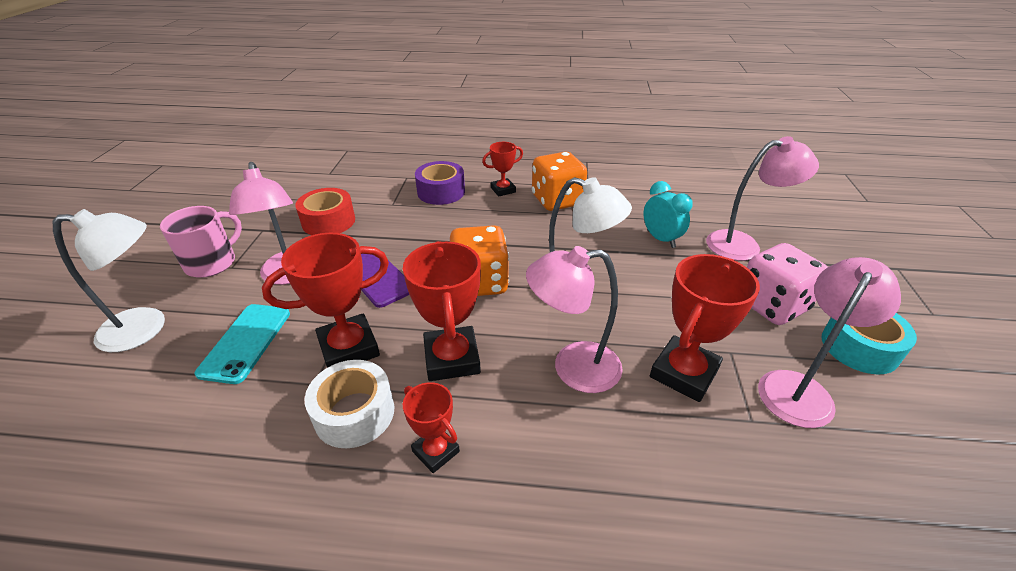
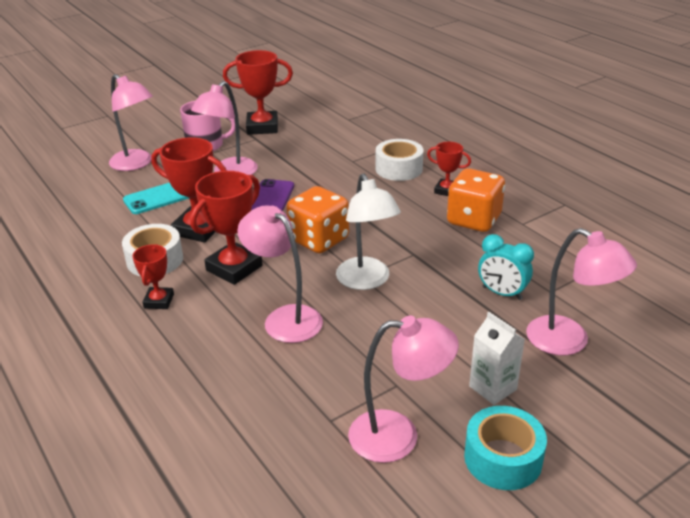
camera: 50 degrees right, 5 degrees down
white lamp [53,209,165,352] -> pink lamp [109,74,153,171]
red tape [295,188,355,235] -> none
purple tape [415,161,465,205] -> white tape [376,139,423,181]
turquoise clock [644,181,693,248] -> turquoise clock turned 105 degrees clockwise [478,234,534,300]
red trophy [650,254,760,402] -> red trophy moved to [223,50,293,135]
pink dice [747,243,827,325] -> white carton [469,312,525,405]

